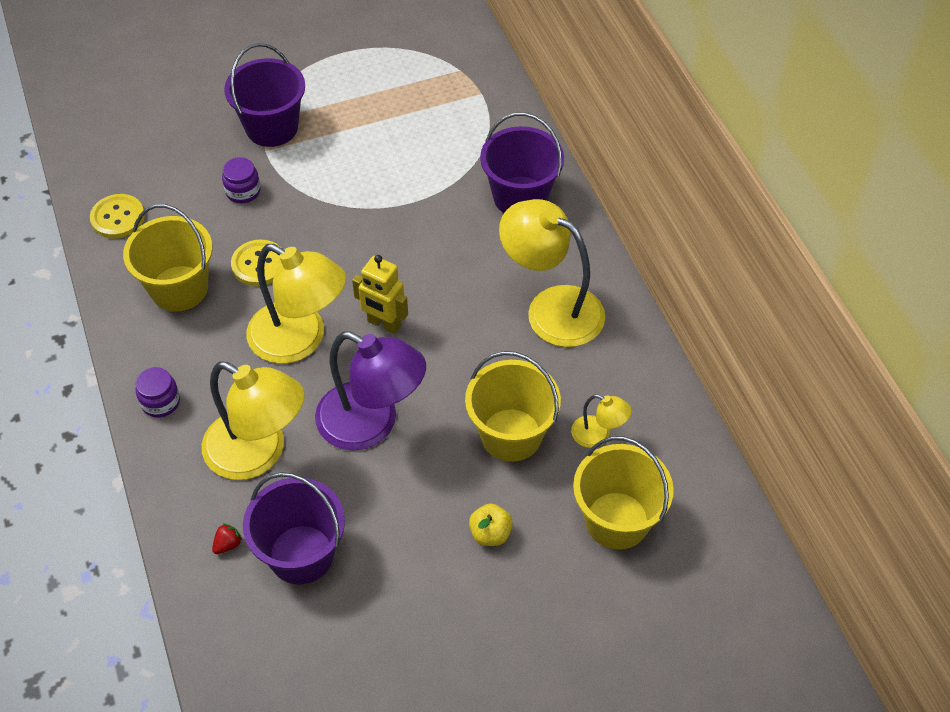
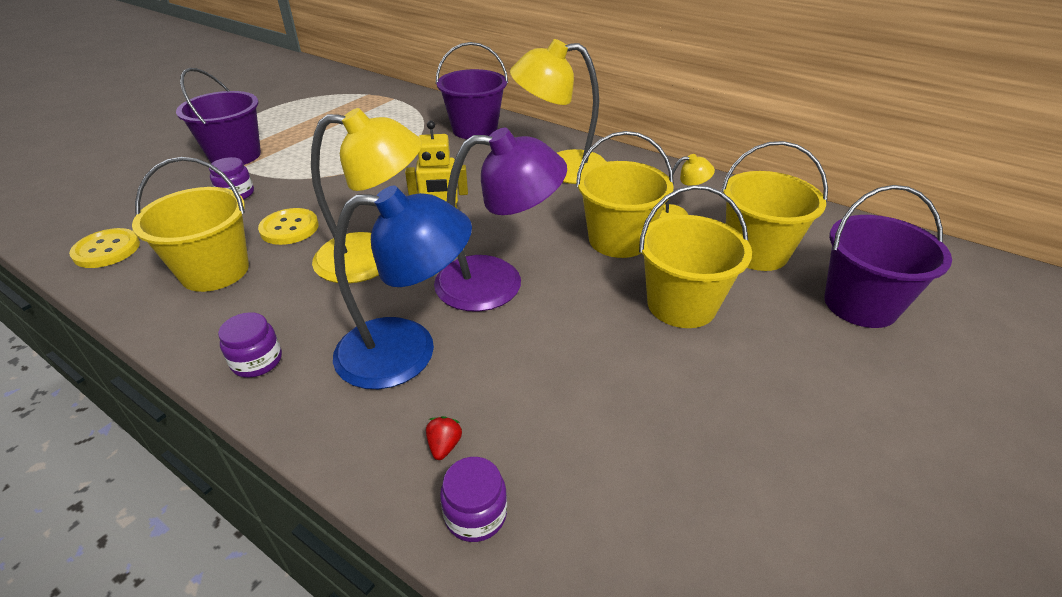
camera: 35 degrees left, 15 degrees down
yellow lamp [202,361,305,480] -> blue lamp [333,185,472,389]
purple bucket [243,472,345,584] -> purple bucket moved to [824,185,952,328]
yellow apple [469,503,513,546] -> yellow bucket [639,185,752,328]
none -> purple jar [440,457,507,542]

